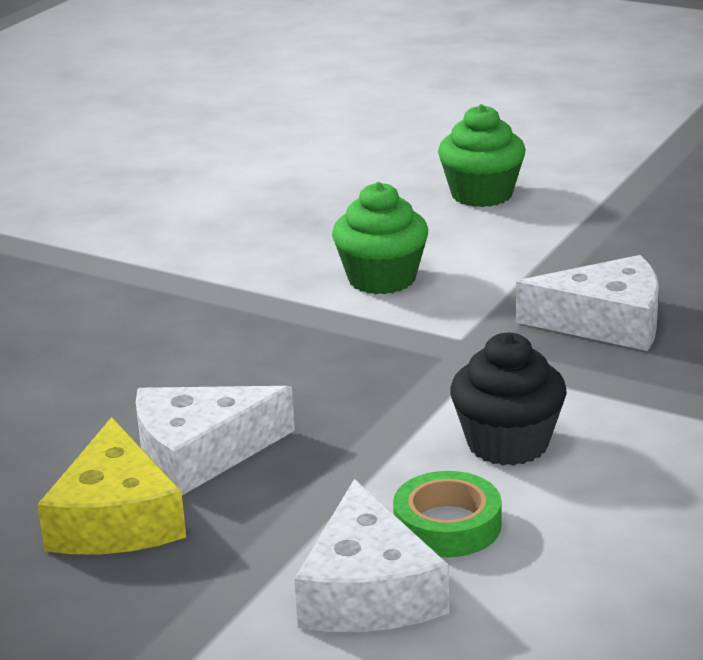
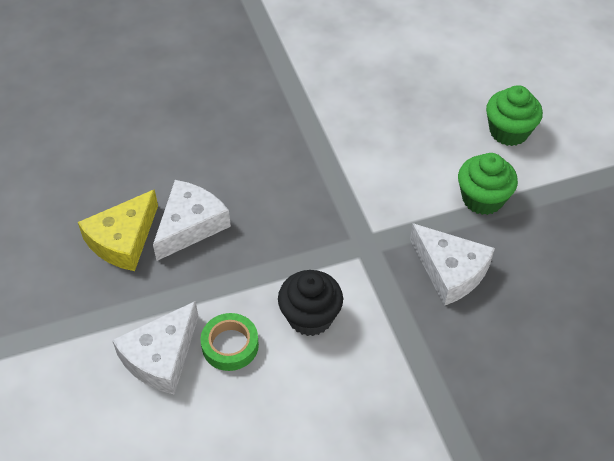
camera: 40 degrees right, 25 degrees up
white cheese [136,386,295,495] -> white cheese turned 105 degrees clockwise [153,180,231,261]
green cupcake [332,182,428,294] -> green cupcake moved to [458,153,518,215]

